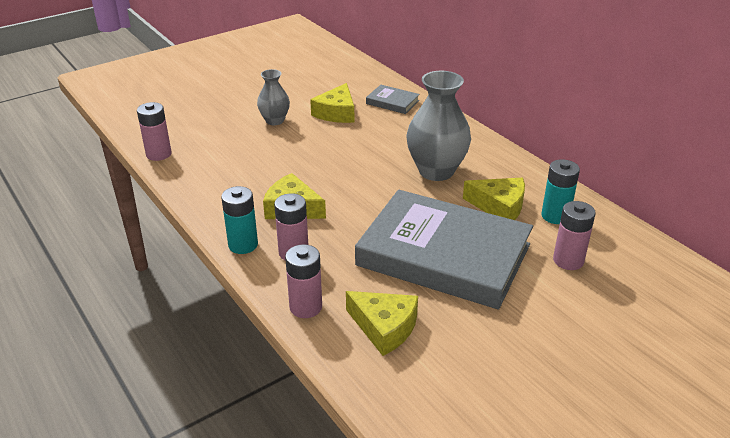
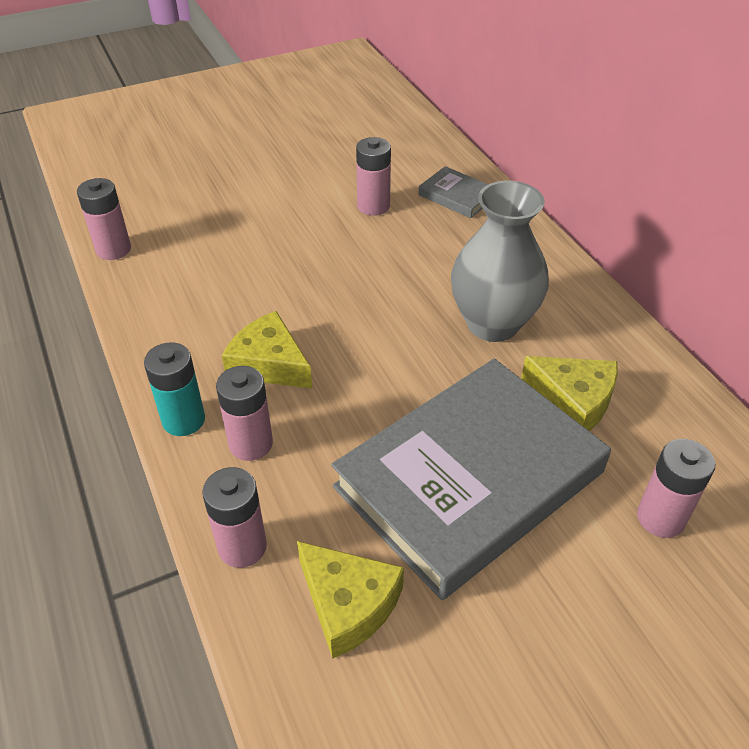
camera: 10 degrees right, 10 degrees up
grey vase [257,69,290,125] -> none
yellow cheese [310,83,354,123] -> pink battery [356,137,391,216]
grey book [355,190,533,310] -> grey book turned 75 degrees counterclockwise [331,359,611,600]
turquoise battery [541,159,580,224] -> none

